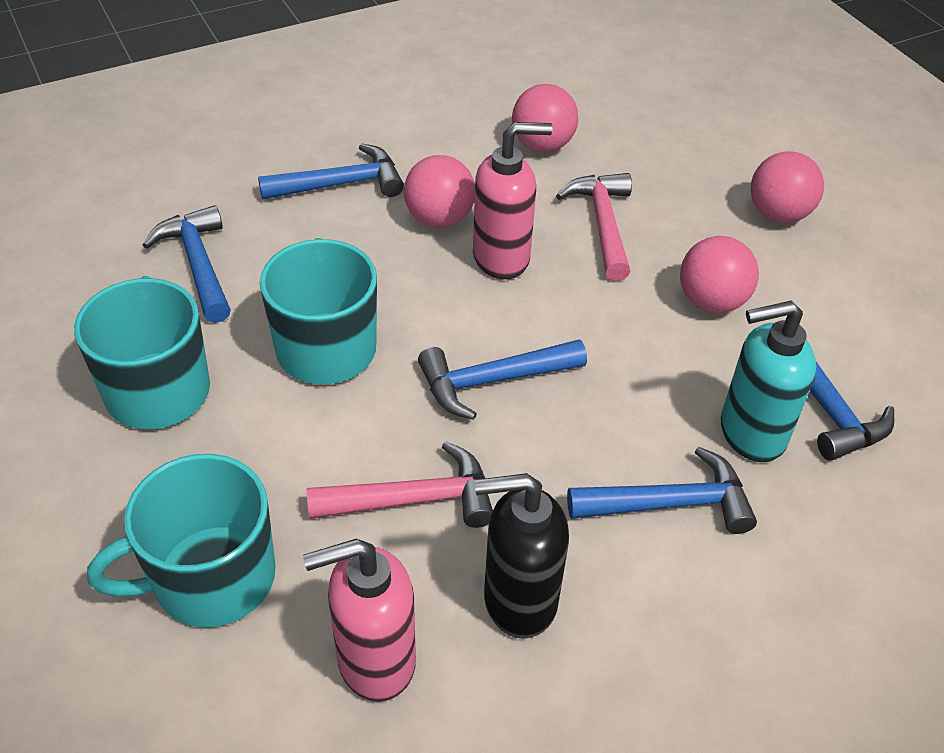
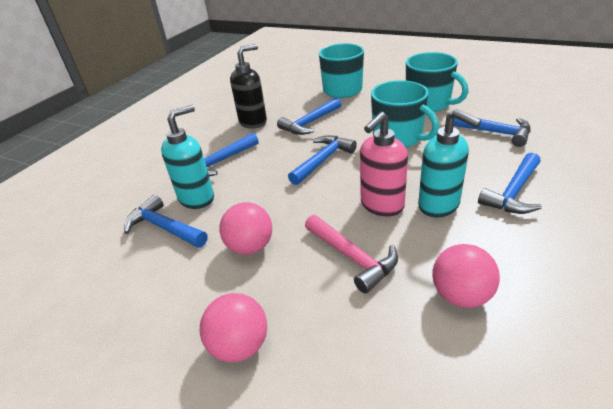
camera: 150 degrees right, 10 degrees down
pink soap dispenser [303,539,416,702] -> none
pink hammer [307,441,493,528] -> blue hammer [277,97,341,135]
pink ball [404,155,475,228] -> turquoise soap dispenser [418,109,481,217]

